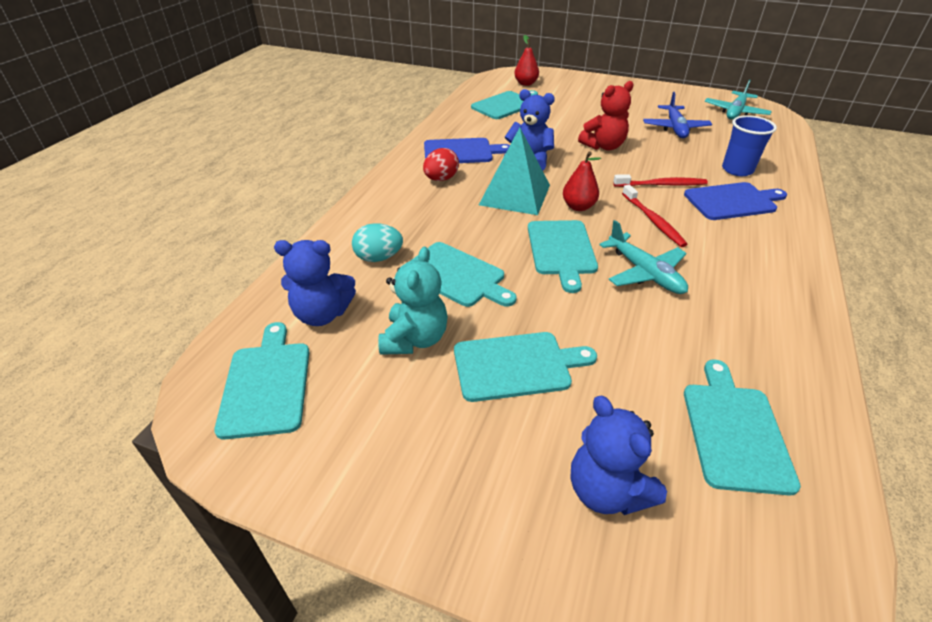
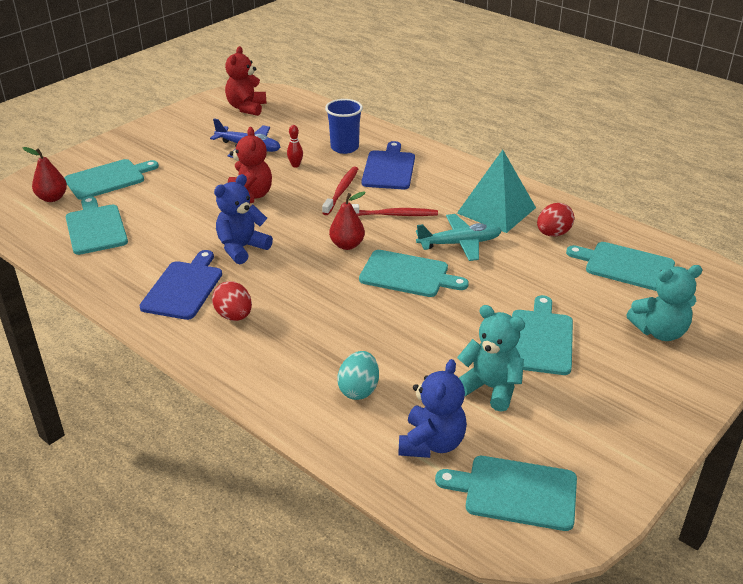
camera: 70 degrees left, 5 degrees down
turquoise cutting board [411,242,517,307] -> turquoise cutting board moved to [64,159,159,200]
turquoise pyramid [479,127,550,215] -> turquoise pyramid moved to [457,150,536,233]
blue teddy bear [571,396,667,515] -> turquoise teddy bear [627,265,703,341]
turquoise plane [705,80,772,119] -> red teddy bear [225,46,266,116]
none -> red bowling pin [287,125,303,168]
none -> red egg [537,203,574,236]

